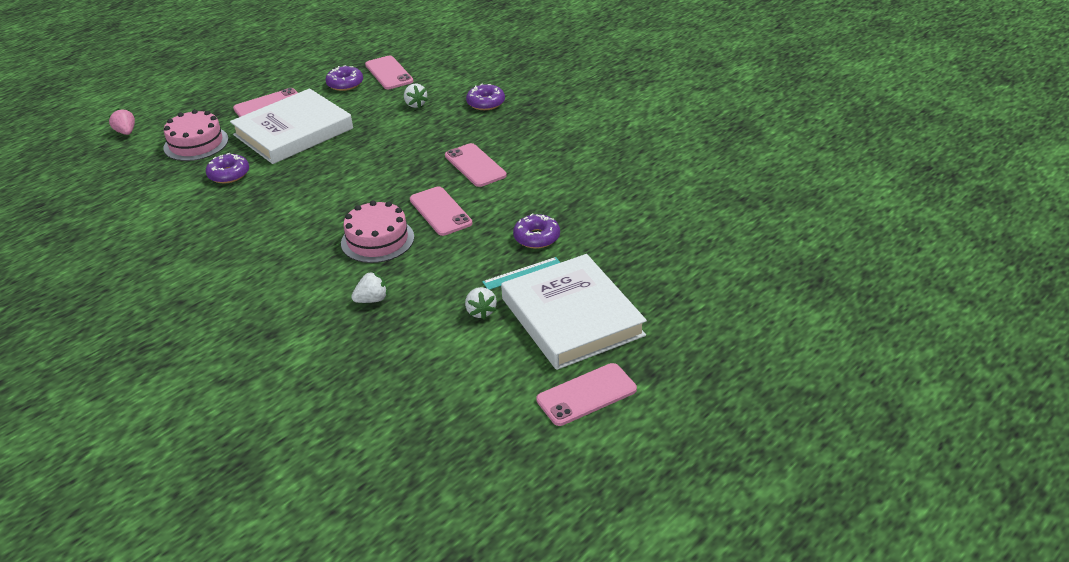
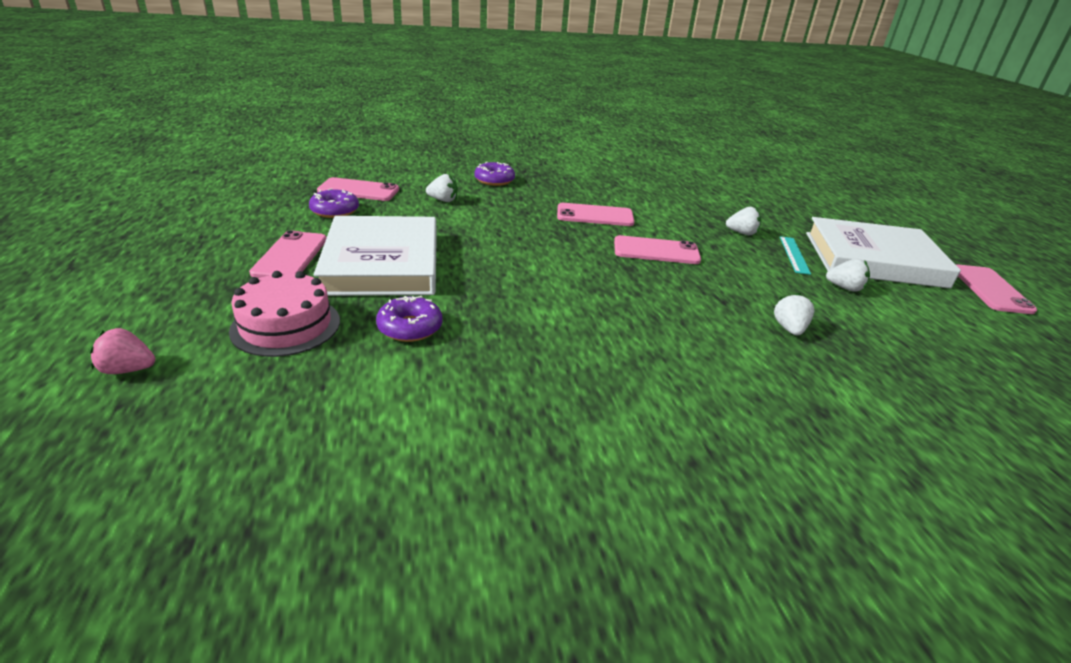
camera: 60 degrees left, 5 degrees down
pink cake [341,200,414,263] -> none
purple donut [513,213,560,249] -> white strawberry [726,207,761,235]

